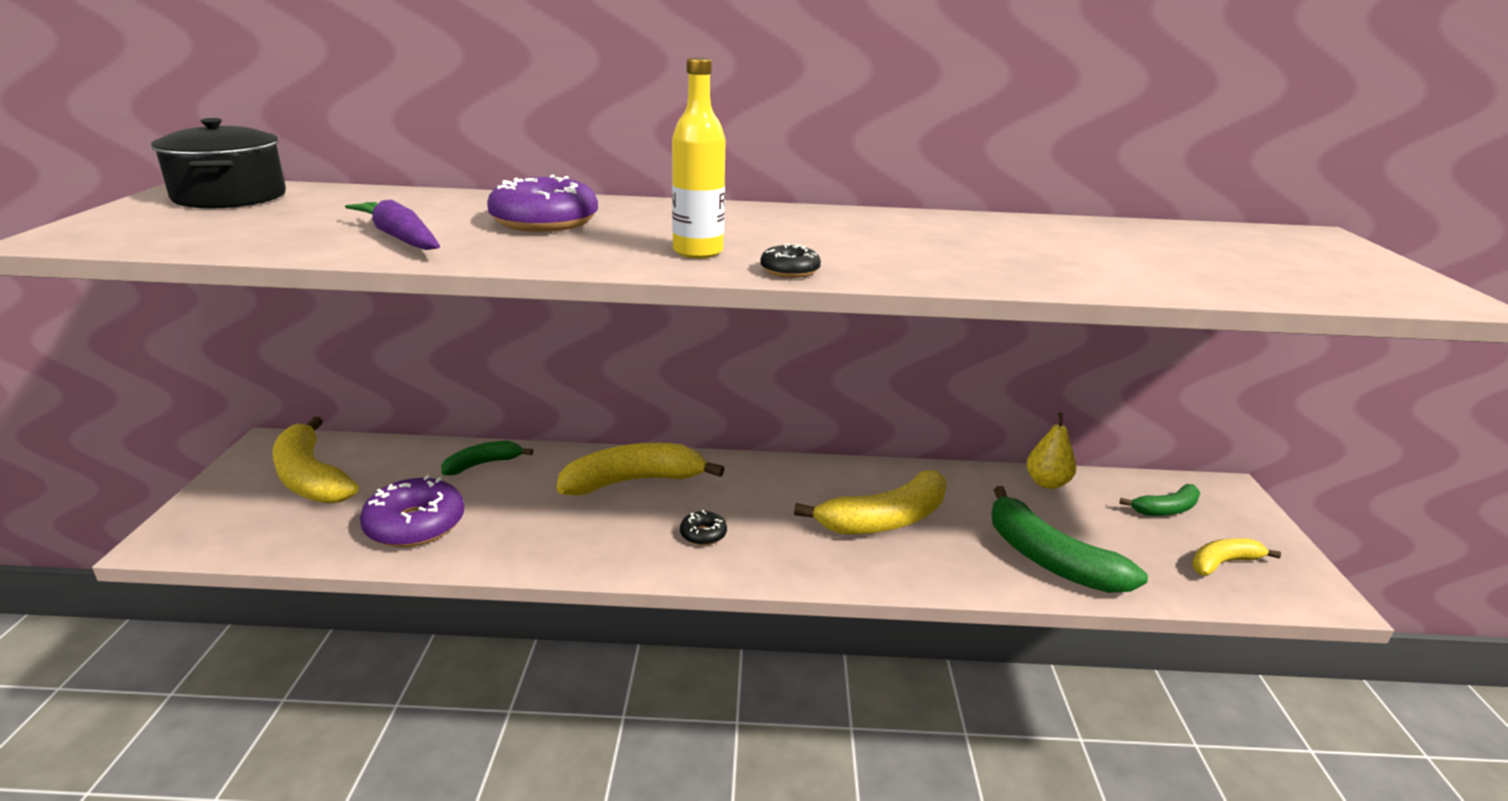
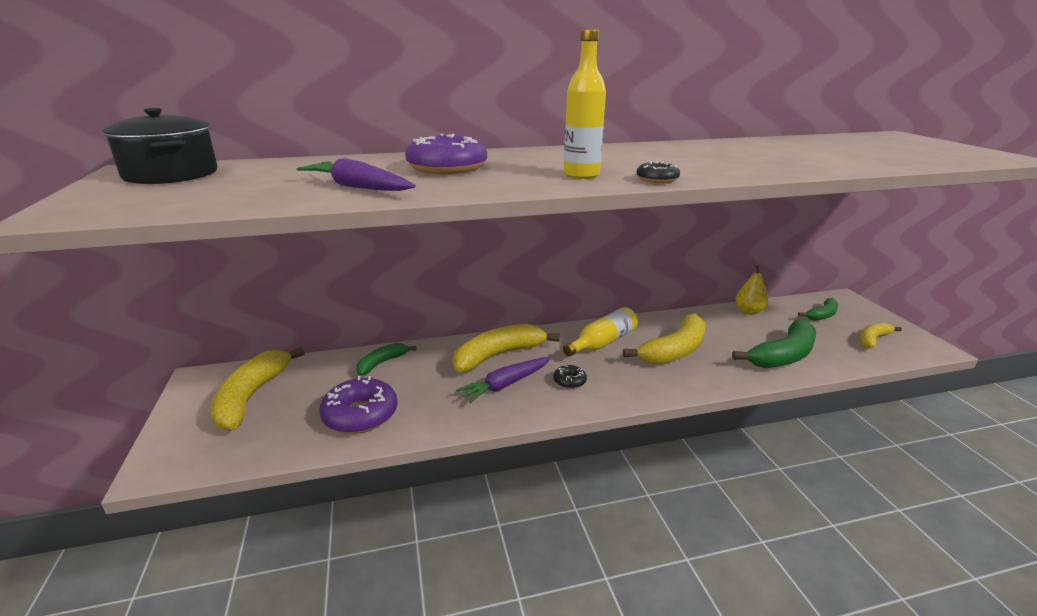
camera: 15 degrees left, 0 degrees up
yellow banana [272,417,359,504] -> yellow banana turned 60 degrees clockwise [210,347,305,431]
green banana [991,486,1148,593] -> green banana turned 75 degrees counterclockwise [732,319,816,368]
none -> purple carrot [456,357,551,403]
none -> yellow bottle [563,307,638,357]

